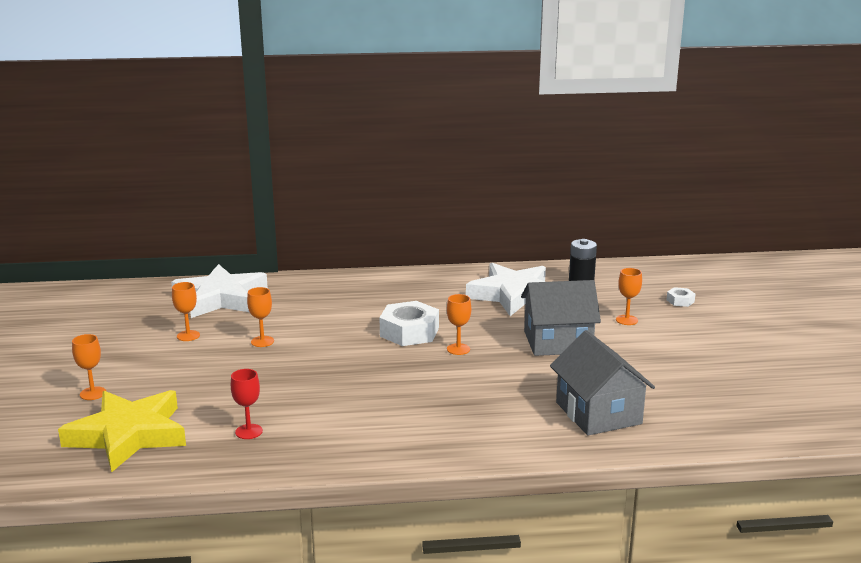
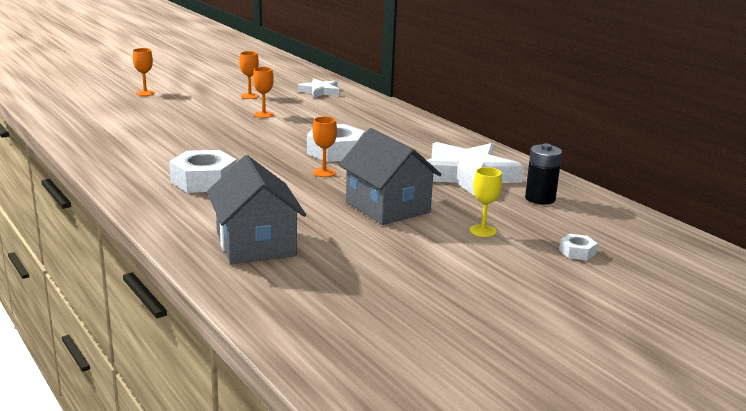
camera: 60 degrees right, 0 degrees up
yellow star [58,390,186,472] -> none
white star [171,264,268,318] -> white star [298,78,339,98], size x0.53
red goblet [231,369,263,439] -> none
grey house [550,330,655,435] -> grey house turned 60 degrees counterclockwise [207,155,306,264]
orange goblet [616,268,642,325] -> yellow goblet [470,167,502,237]
none -> white nut [169,150,237,193]

